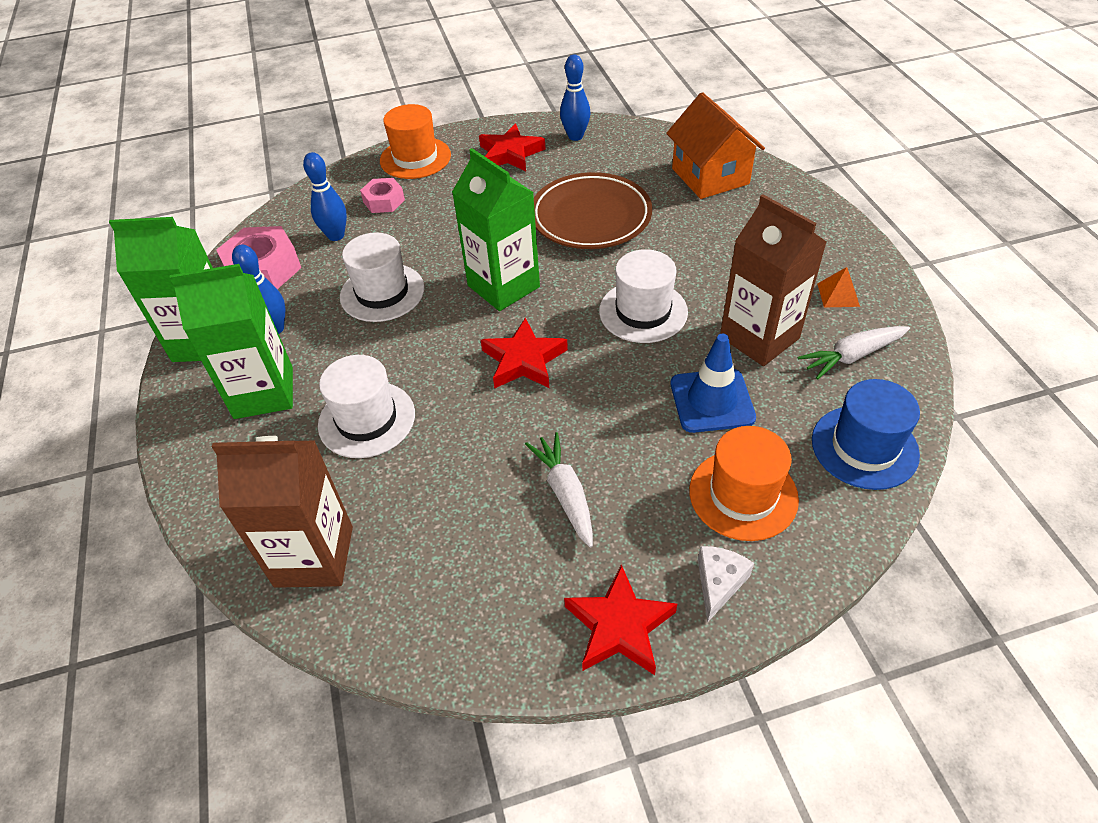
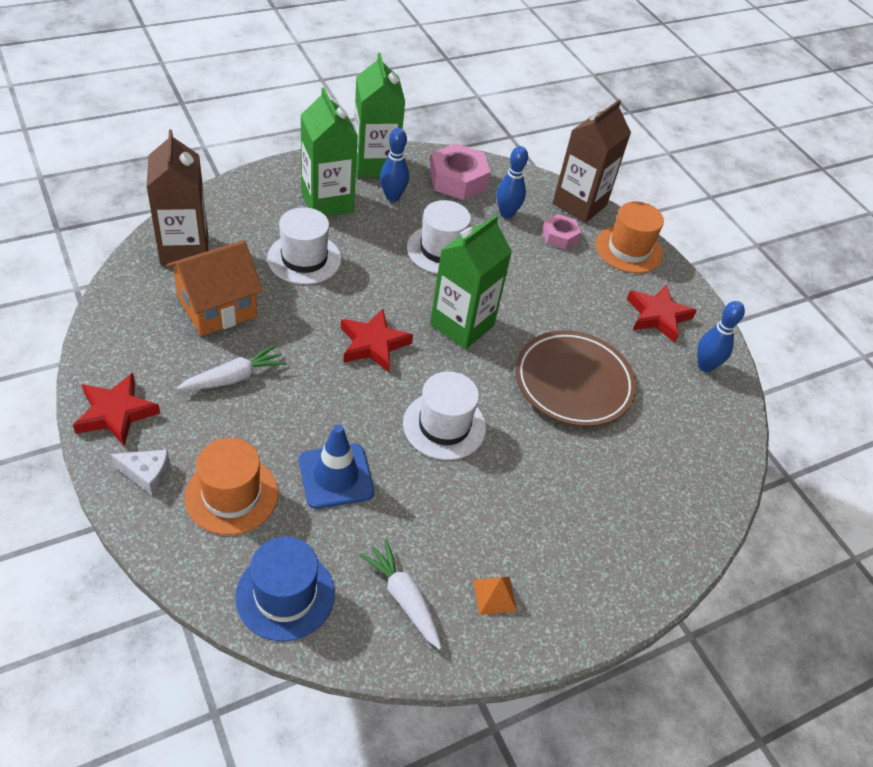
camera: 70 degrees right, 0 degrees up
orange house [666,92,765,199] -> orange house moved to [166,240,263,336]
brown carton [720,194,826,366] -> brown carton moved to [553,100,631,223]

